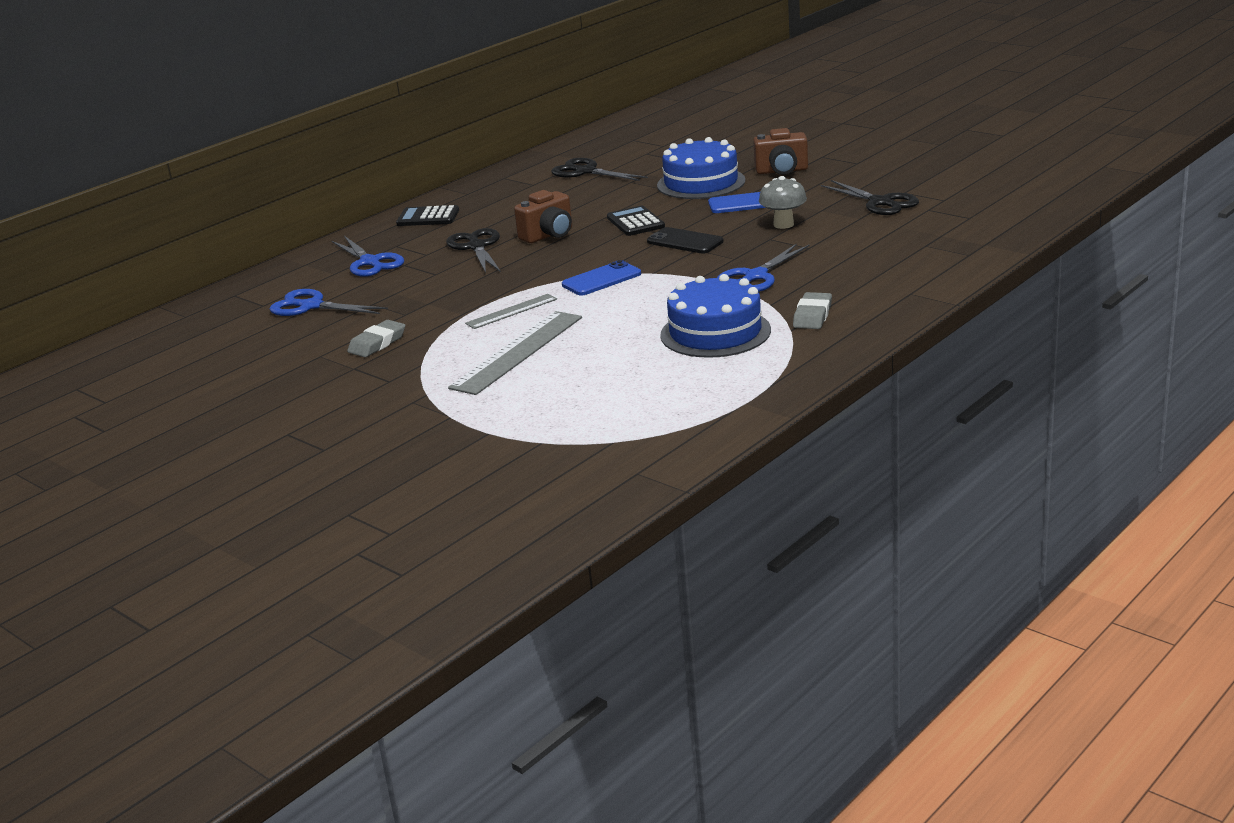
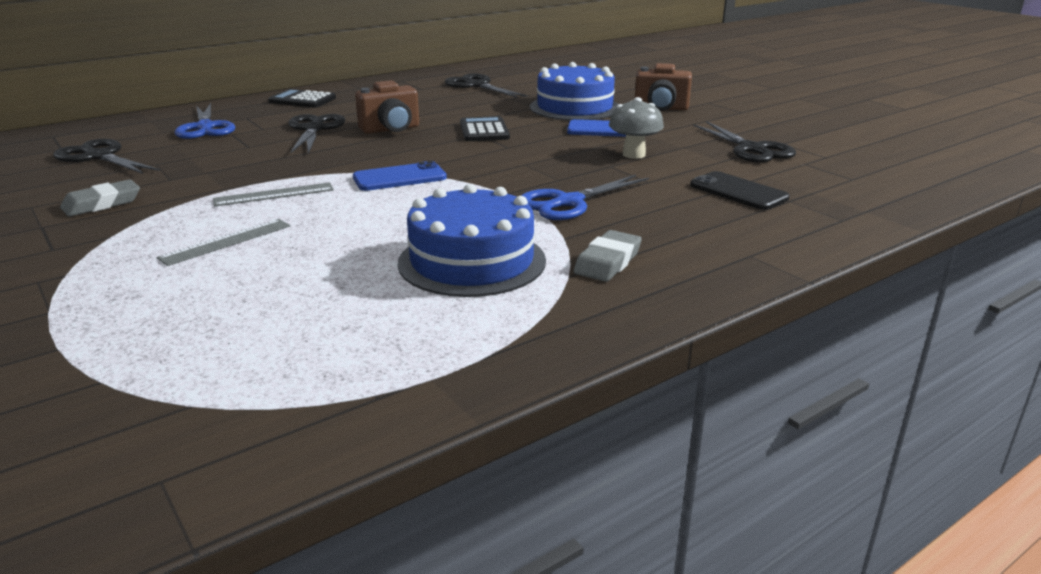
camera: 10 degrees right, 0 degrees up
blue scissors [269,289,388,316] -> black scissors [53,139,160,174]
grey ruler [448,311,582,395] -> grey ruler [156,219,291,266], size x0.56
black phone [647,227,724,254] -> black phone moved to [690,171,789,210]

